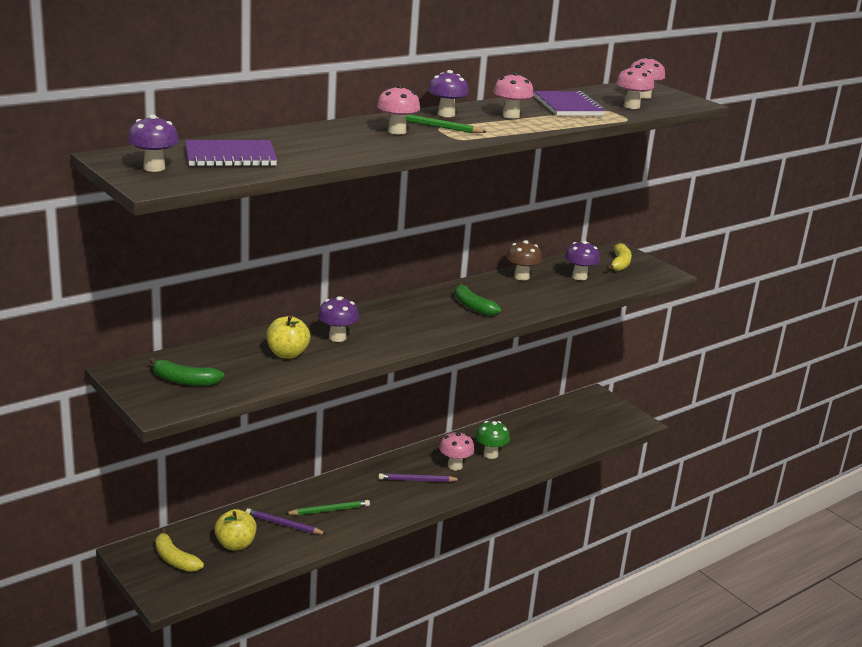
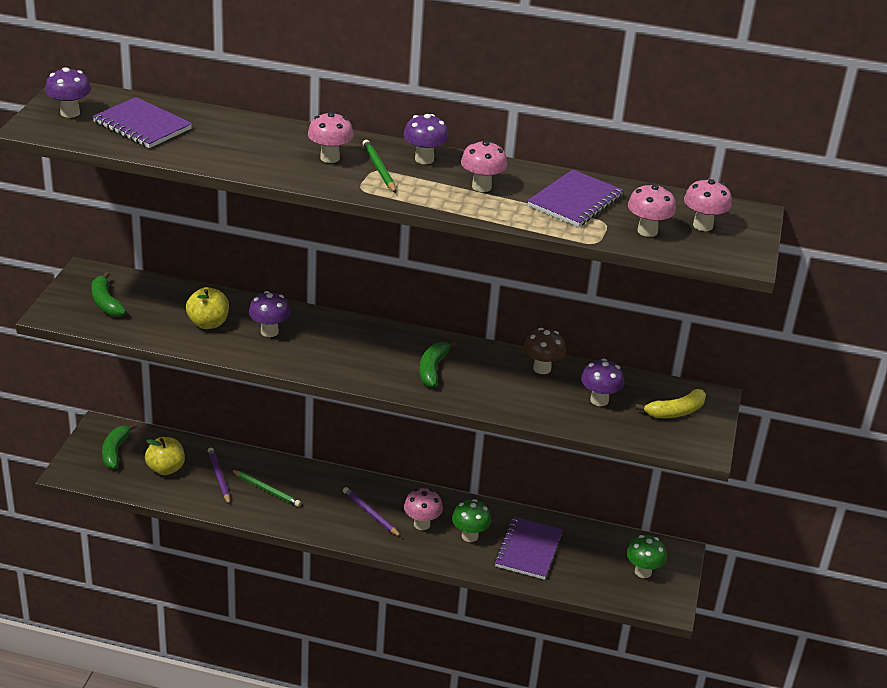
camera: 50 degrees right, 10 degrees up
yellow banana [155,528,204,572] -> green banana [102,423,137,469]
none -> purple notebook [494,517,563,580]
none -> green mushroom [627,535,667,578]

